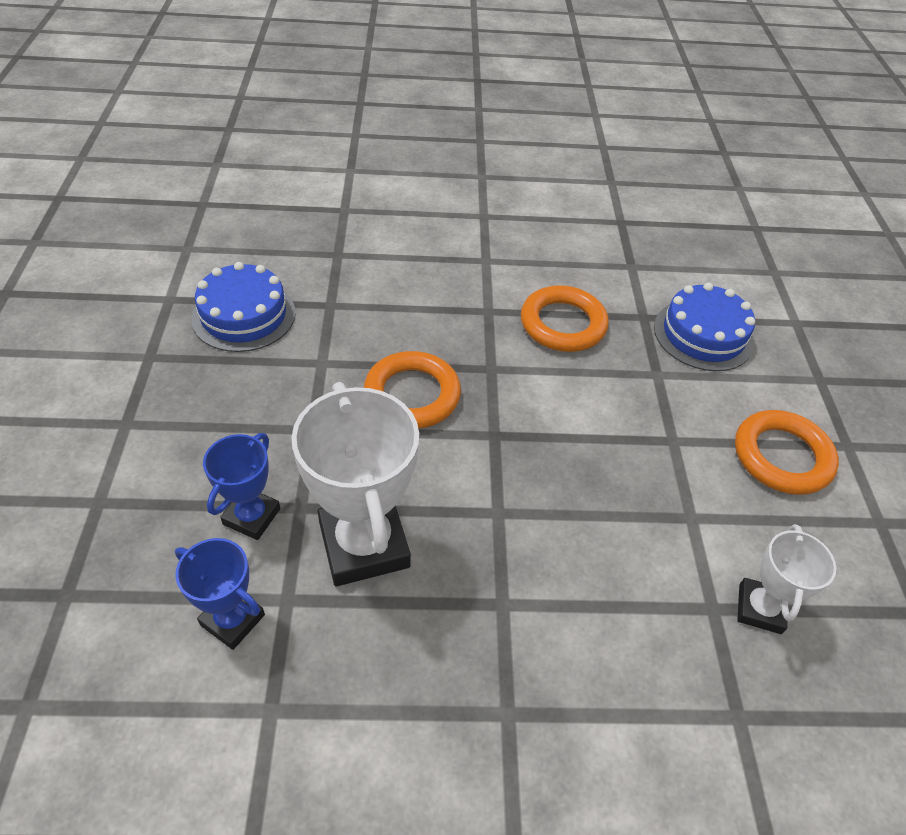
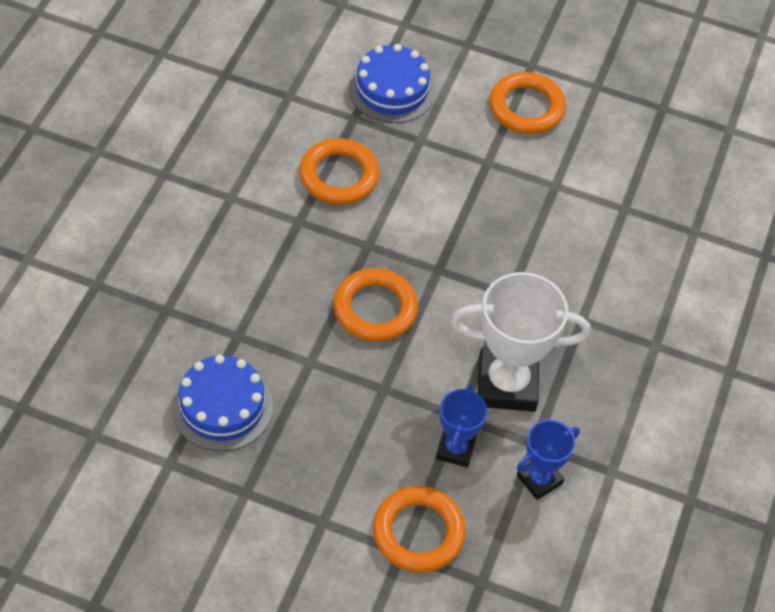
camera: 70 degrees left, 5 degrees up
blue trophy [203,433,280,540] -> blue trophy turned 60 degrees clockwise [436,384,487,468]
white trophy [737,524,836,634] -> none
none -> orange ring [373,486,466,573]

